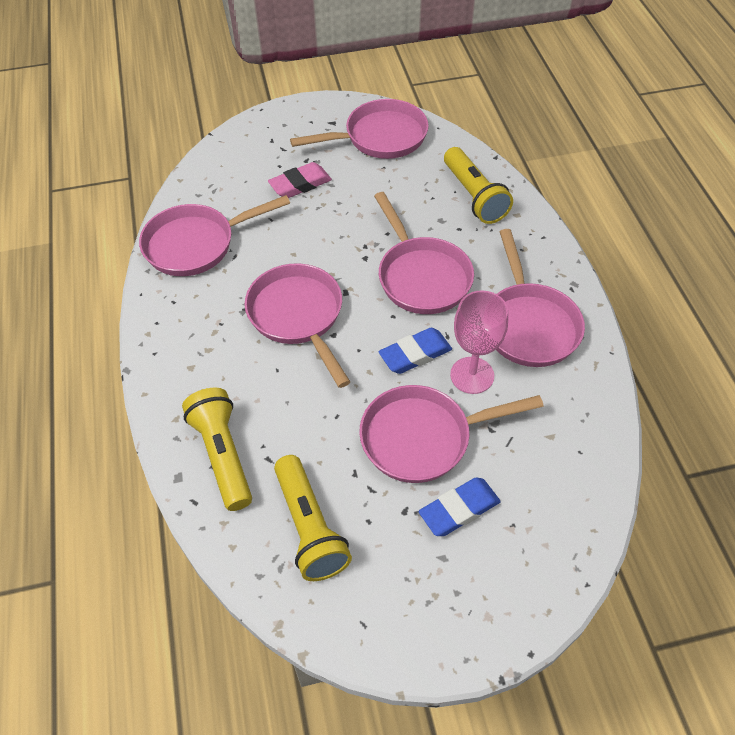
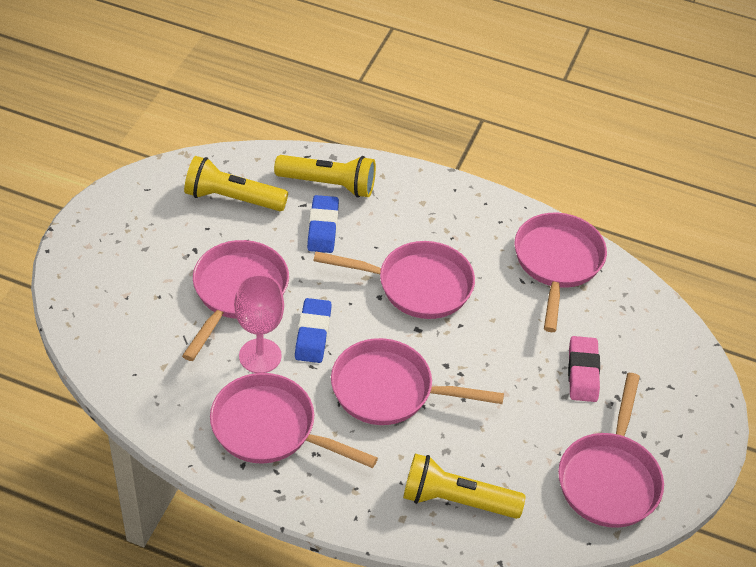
camera: 120 degrees right, 5 degrees down
blue eraser [419,477,501,536] -> blue eraser moved to [307,195,339,253]

